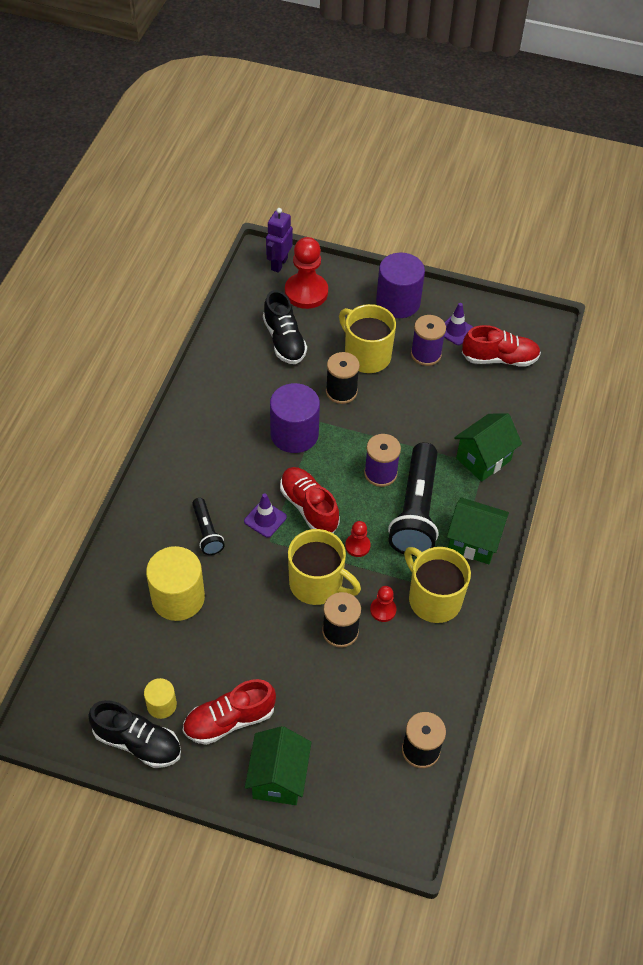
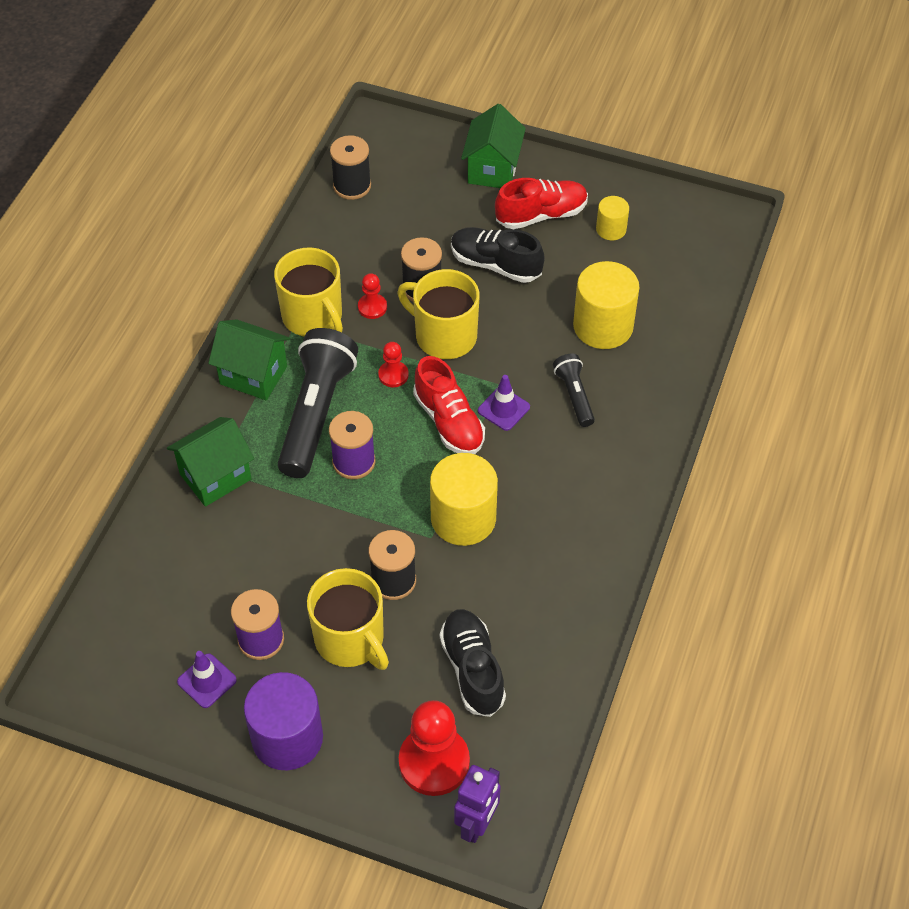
camera: 175 degrees left, 0 degrees up
black shoe [88,700,181,768] -> black shoe moved to [451,227,545,283]
purple cylinder [270,383,320,453] -> yellow cylinder [430,453,498,546]
red shoe [462,325,541,367] -> none

